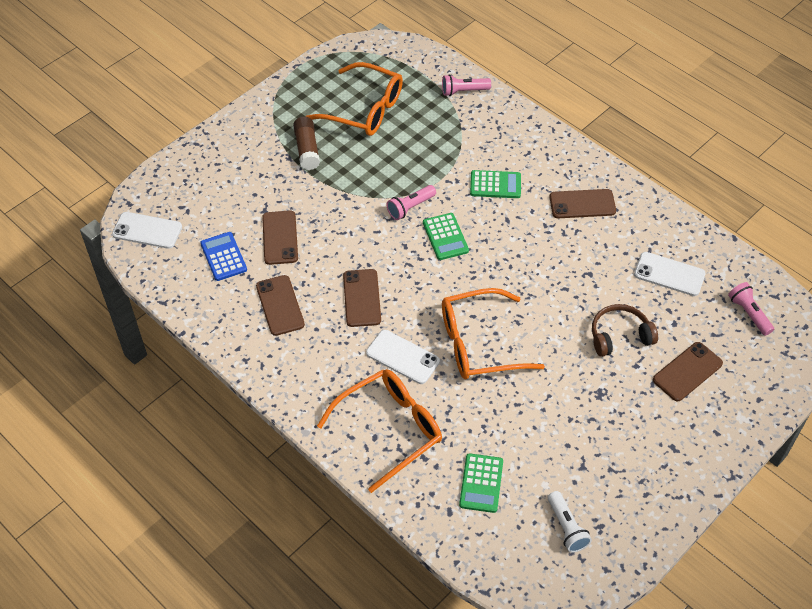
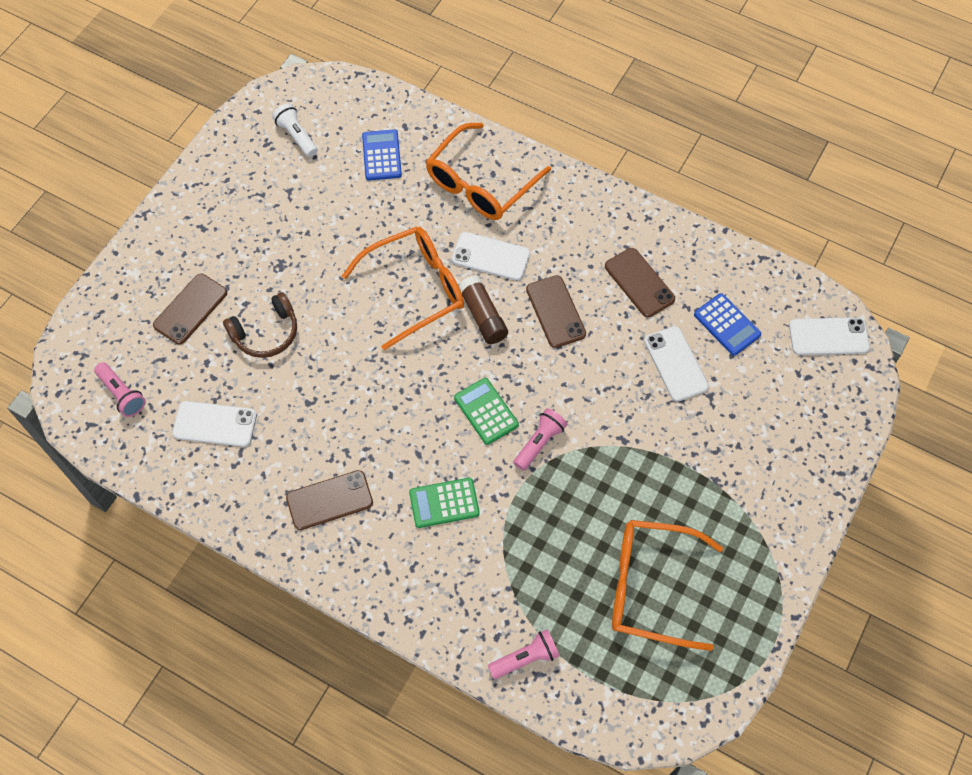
camera: 165 degrees right, 10 degrees up
brown phone [262,210,298,265] -> white phone [644,326,709,402]
brown glue stick [293,117,320,170] -> brown glue stick moved to [458,275,508,344]
green calculator [459,453,503,513] -> blue calculator [362,129,402,180]

